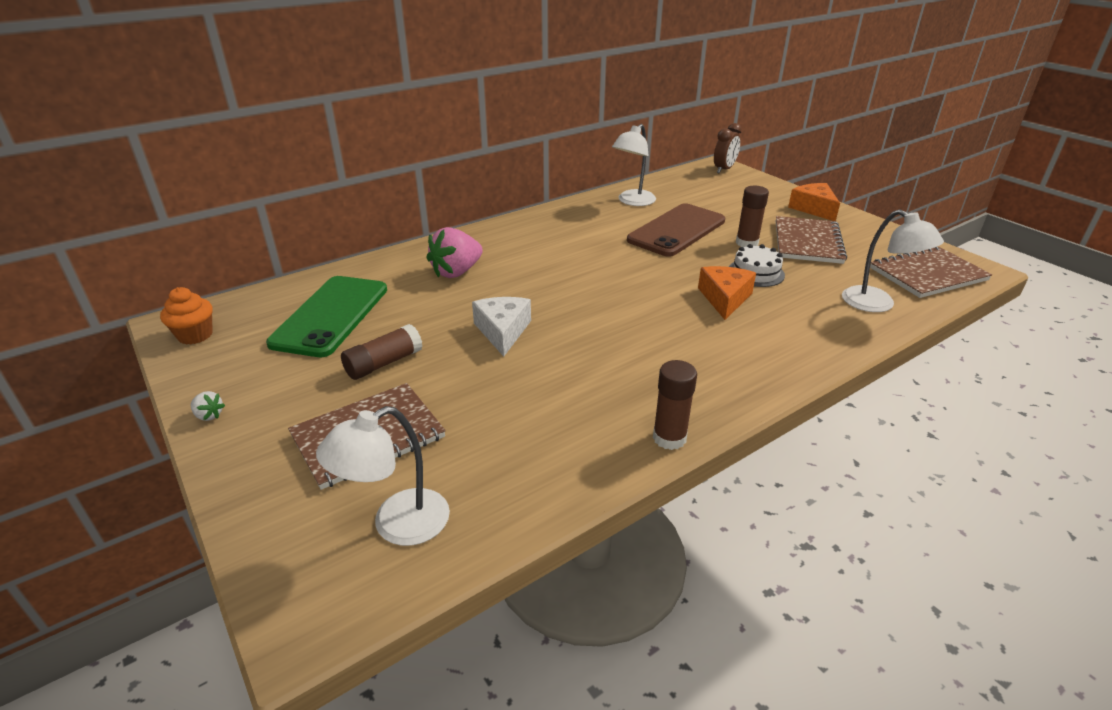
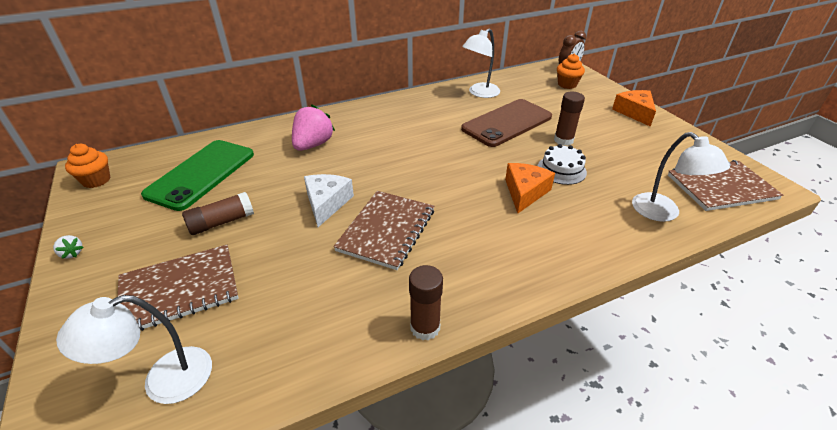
camera: 10 degrees right, 5 degrees up
pink strawberry [426,227,483,278] -> pink strawberry turned 150 degrees clockwise [292,105,335,151]
brown notebook [776,216,847,264] -> brown notebook moved to [333,191,434,270]
none -> orange cupcake [557,54,585,89]

